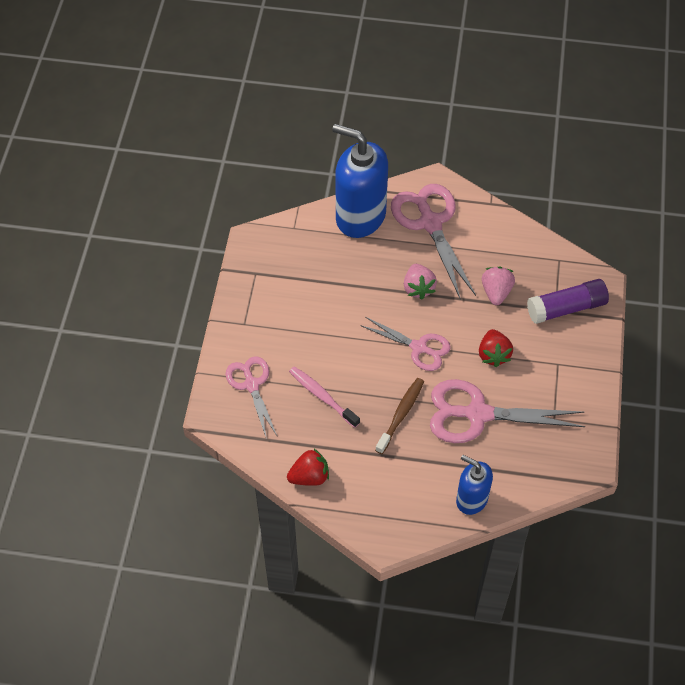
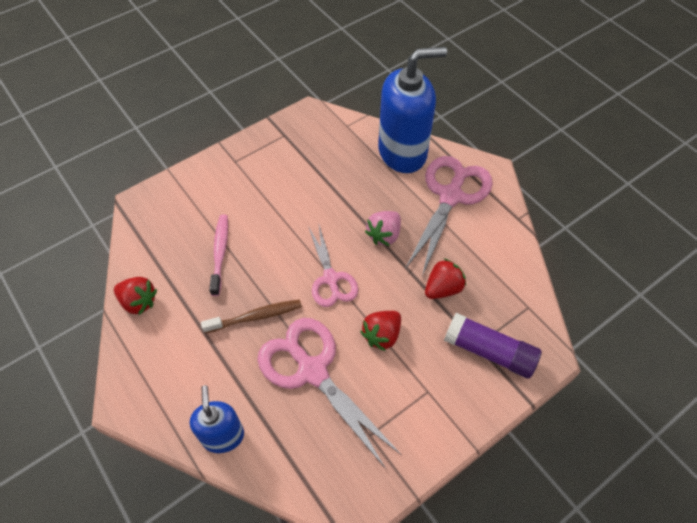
camera: 45 degrees right, 0 degrees up
pink scissors [226,357,277,439] -> none
blue soap dispenser [332,124,388,238] -> blue soap dispenser turned 90 degrees clockwise [378,47,447,173]
pink strawberry [482,267,515,305] -> red strawberry [425,258,466,299]

